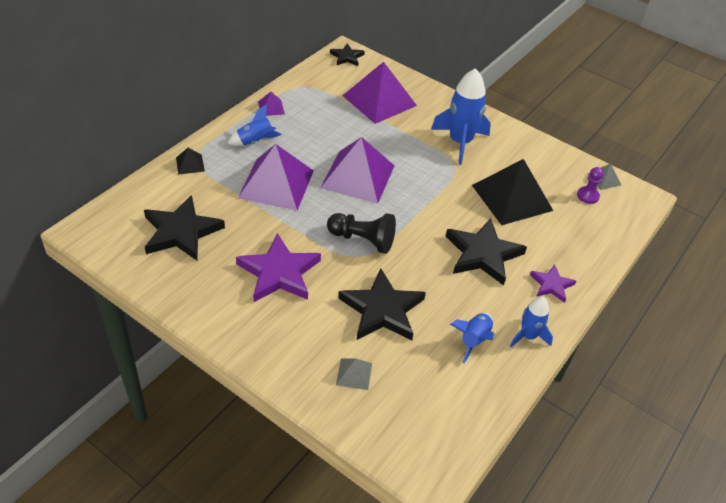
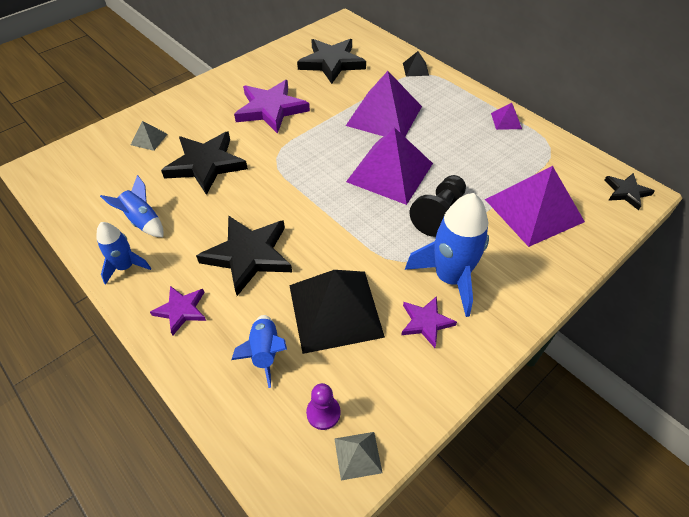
camera: 105 degrees right, 5 degrees up
blue rocket [228,104,282,146] -> blue rocket moved to [231,315,287,388]
black pawn [327,213,396,254] -> black pawn moved to [410,175,466,237]
none -> purple star [401,296,457,348]

